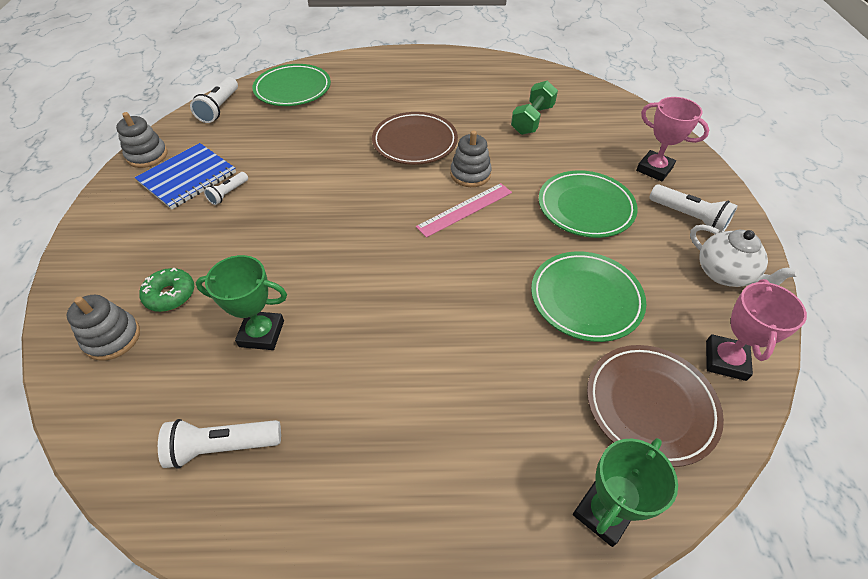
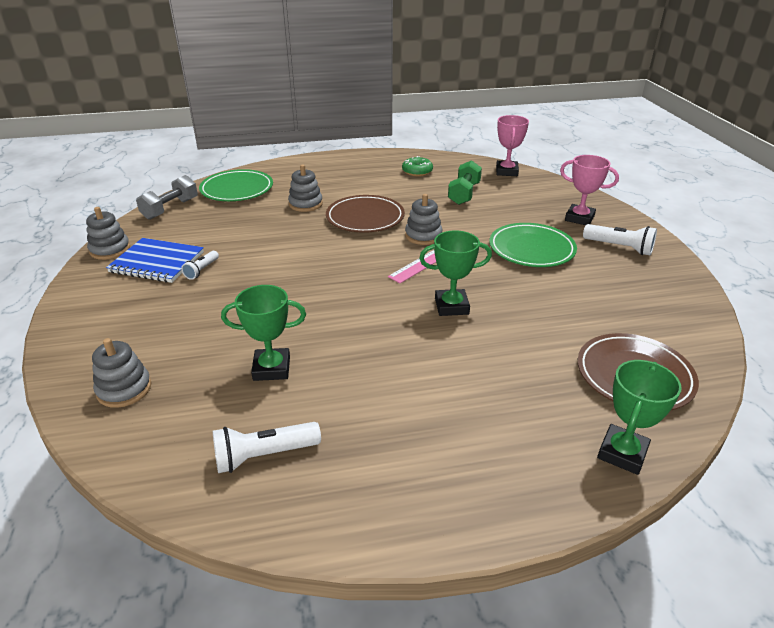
camera: 10 degrees left, 15 degrees down
blue notebook [135,143,236,210] -> blue notebook turned 75 degrees clockwise [106,238,204,283]
green donut [139,268,194,312] -> green donut moved to [402,156,433,176]
white flashlight [190,77,238,123] -> grey dumbbell [136,175,198,220]
green plate [531,251,646,342] -> none
white teapot [690,225,799,287] -> none
pink trophy [706,279,807,381] -> pink trophy moved to [496,115,529,176]
none -> grey stacking toy [288,164,323,212]
none -> green trophy [419,230,492,316]

